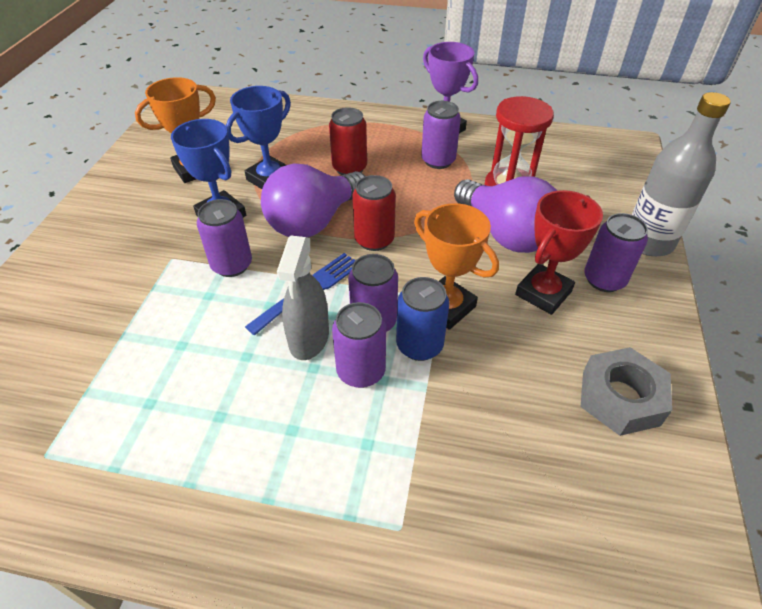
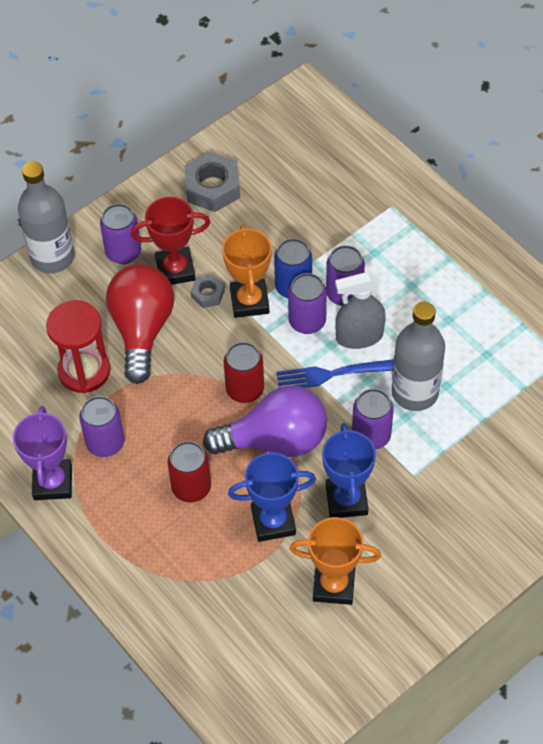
camera: 140 degrees left, 10 degrees up
grey spray bottle [277,236,329,360] -> grey spray bottle turned 150 degrees counterclockwise [335,272,386,349]
purple light bulb [454,176,557,253] -> red light bulb [106,264,174,384]
none -> grey nut [191,274,225,308]
none -> grey bottle [392,302,445,411]

